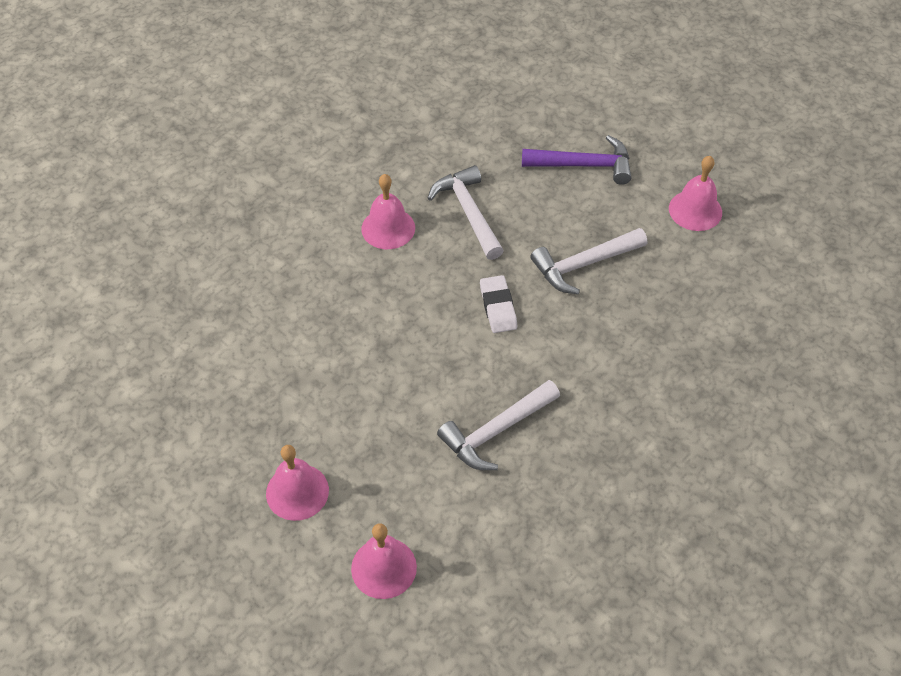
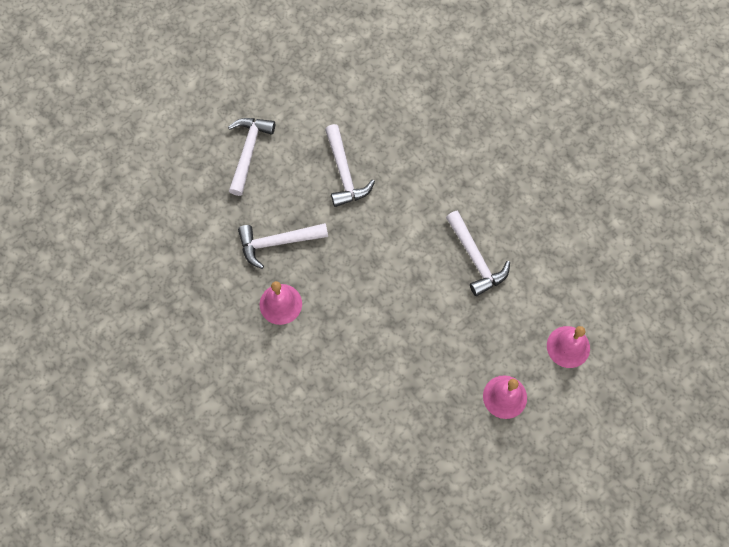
camera: 80 degrees left, 15 degrees up
white eraser [480,275,517,333] -> none
purple hammer [522,135,631,185] -> white hammer [228,118,275,196]
pink bell [669,156,722,231] -> none

